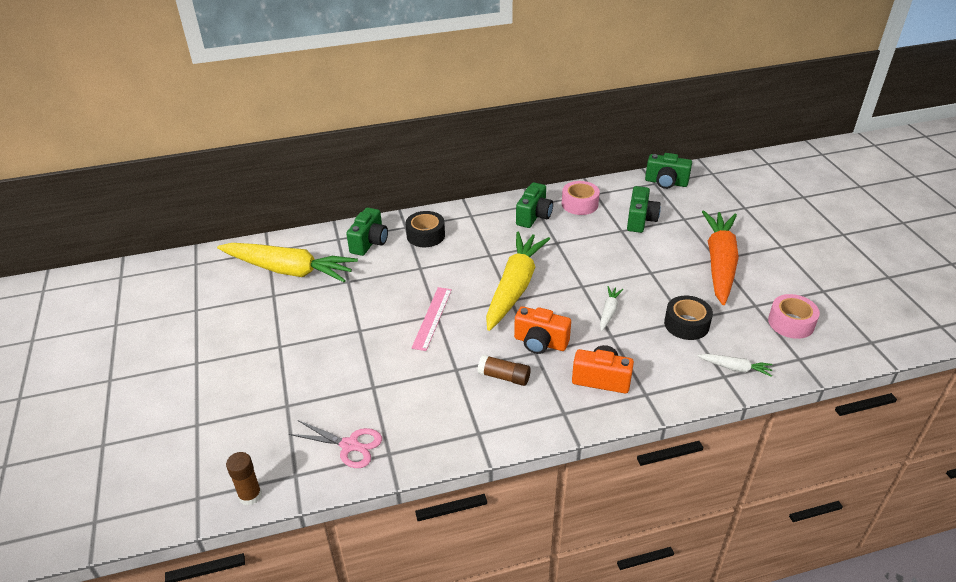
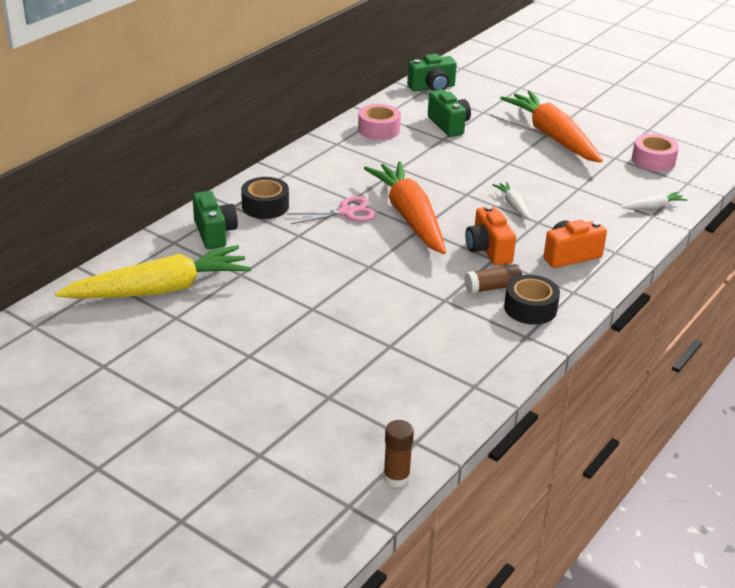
camera: 40 degrees left, 5 degrees down
pink scissors [289,420,382,468] -> pink scissors moved to [287,196,376,224]
pink ruler [411,287,452,351] -> none
yellow carrot [486,232,550,331] -> orange carrot [364,161,446,254]
orange camera [514,306,571,354] -> orange camera turned 90 degrees clockwise [465,205,516,265]
green camera [516,182,553,228] -> none
black tape [664,296,713,340] -> black tape moved to [504,275,560,325]

